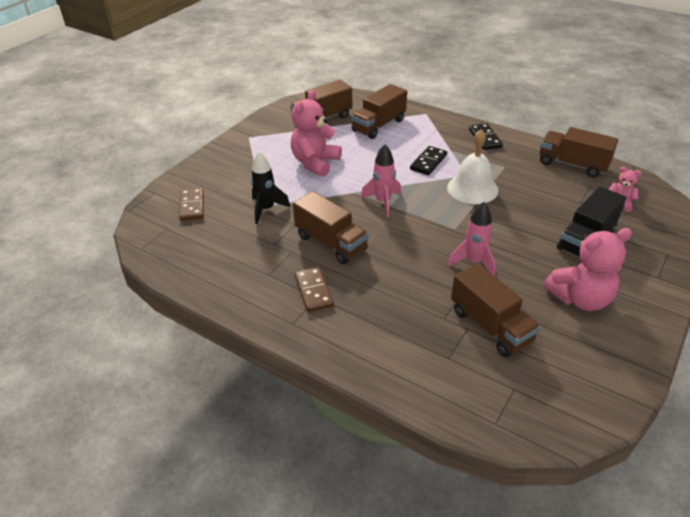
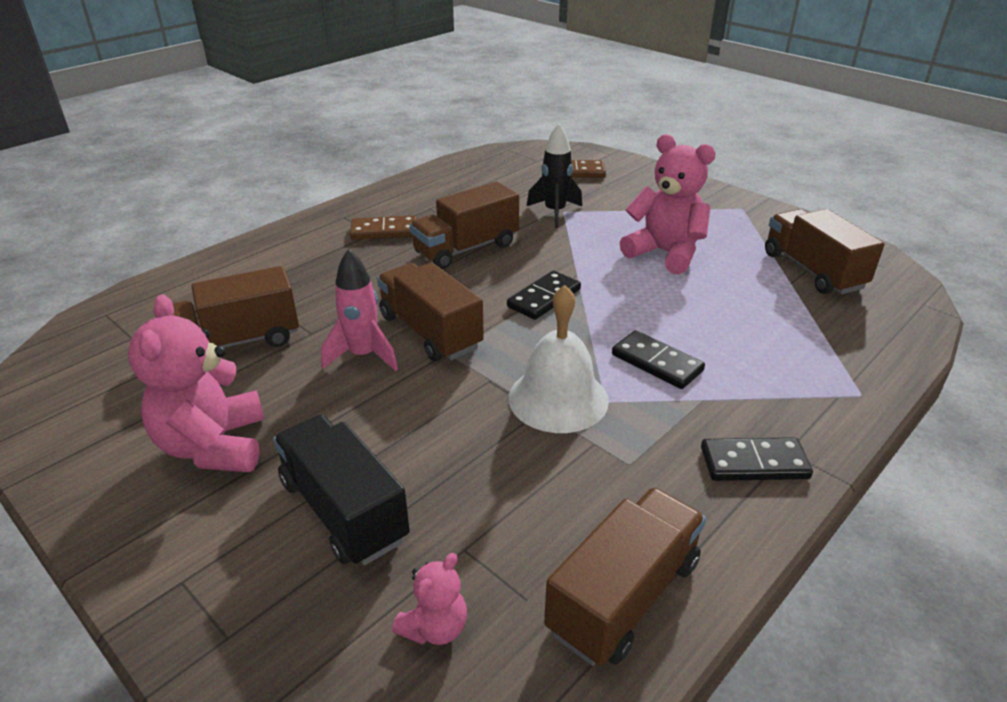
camera: 100 degrees right, 5 degrees down
brown truck [351,84,407,139] -> brown truck moved to [377,262,484,361]
pink rocket [361,144,401,217] -> black domino [507,271,581,320]

